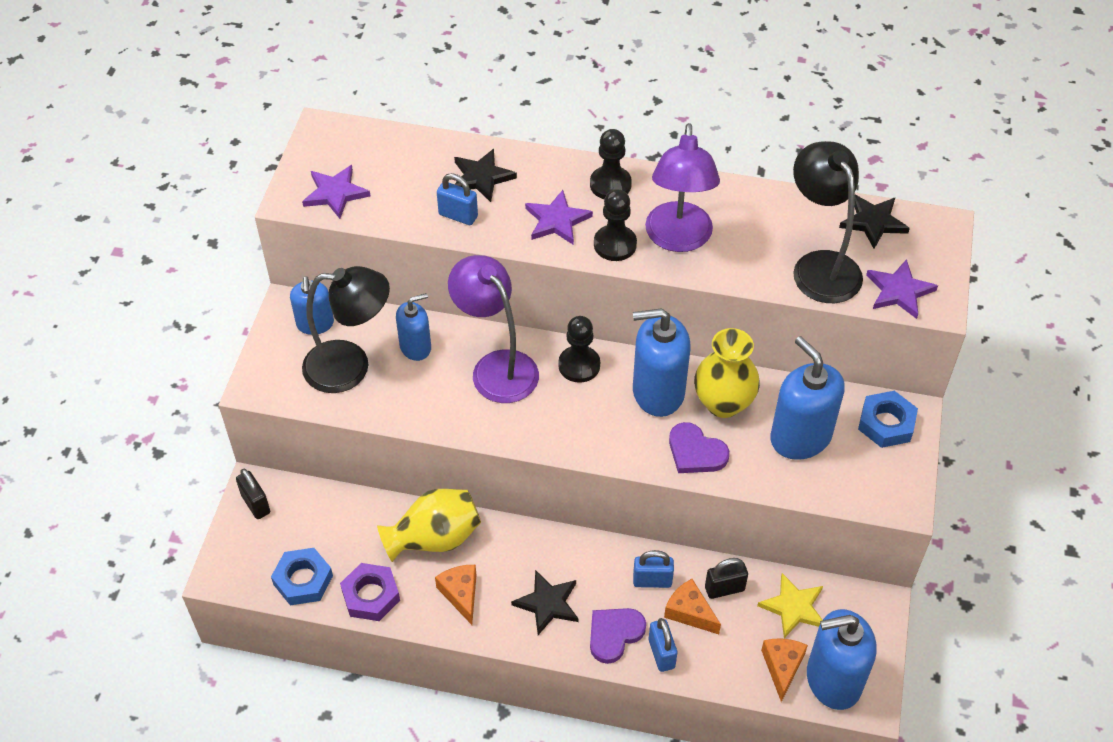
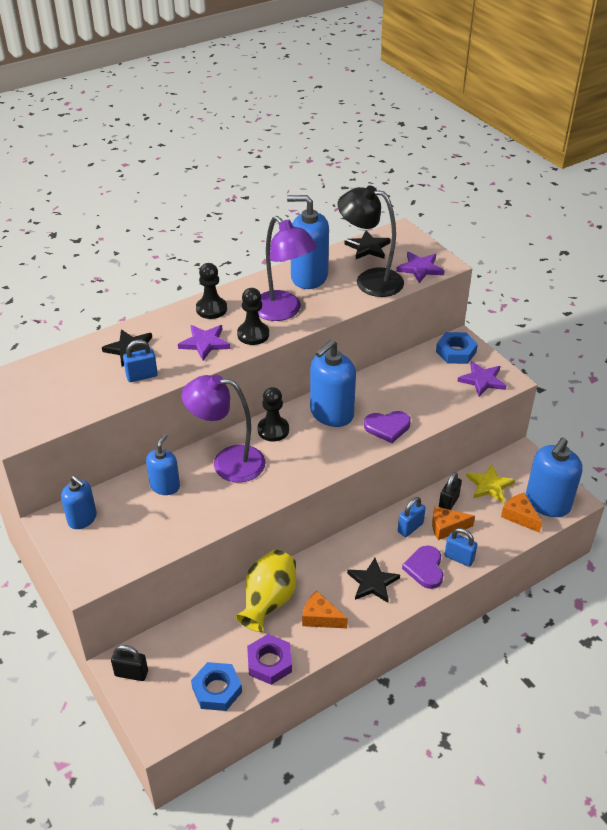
camera: 45 degrees left, 10 degrees down
purple star [302,165,370,219] -> purple star moved to [457,361,506,397]
black lamp [302,266,390,393] -> none
yellow vase [694,328,760,418] -> none
blue soap dispenser [770,336,845,460] -> blue soap dispenser moved to [287,195,329,289]

